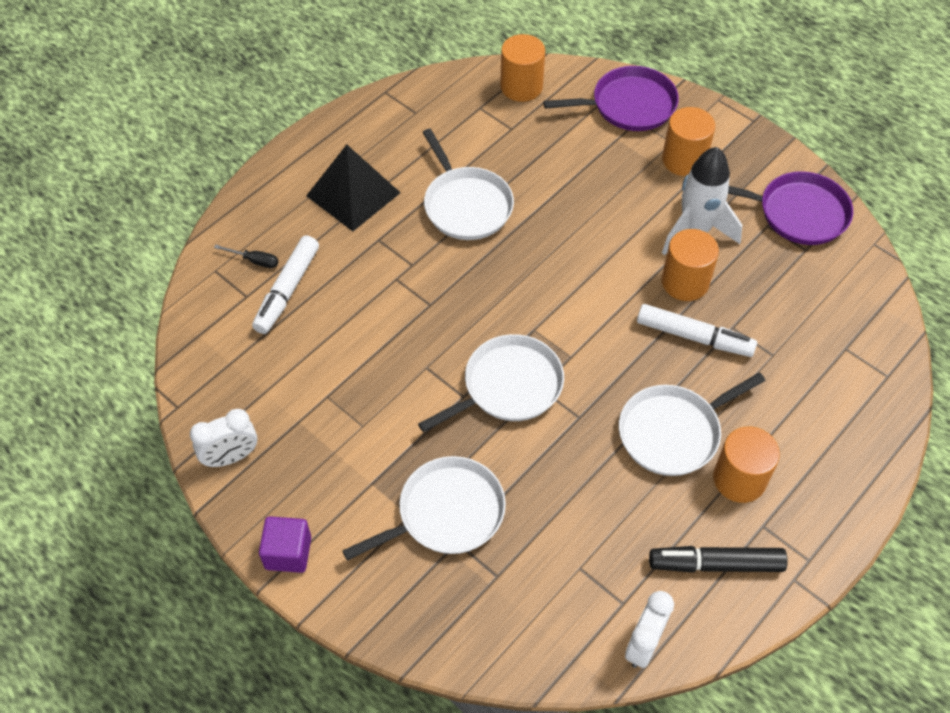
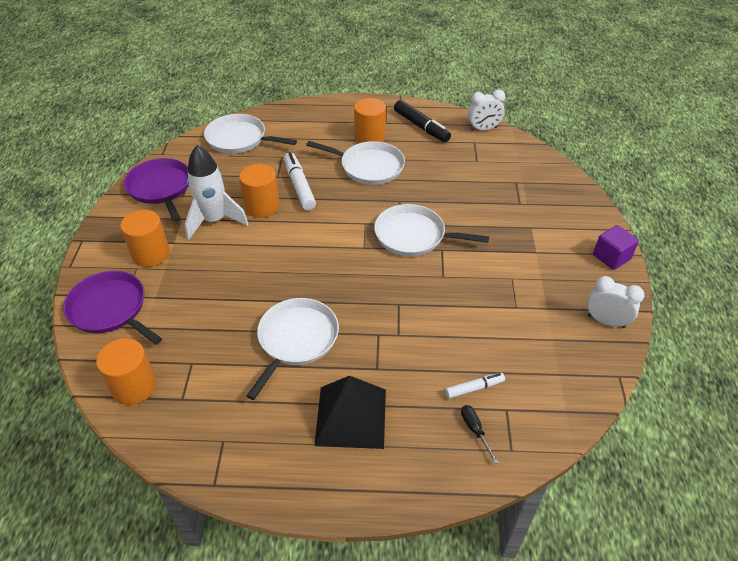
camera: 130 degrees left, 10 degrees down
white marker [252,235,319,334] -> white marker [445,373,505,399], size x0.58
white pan [342,456,506,560] -> white pan moved to [204,114,297,154]

